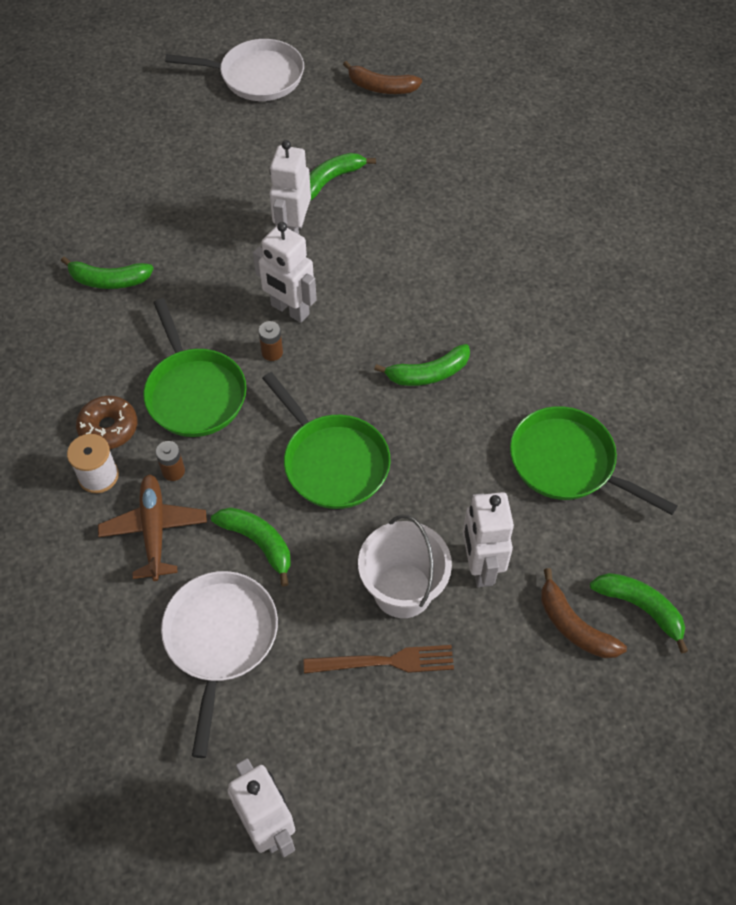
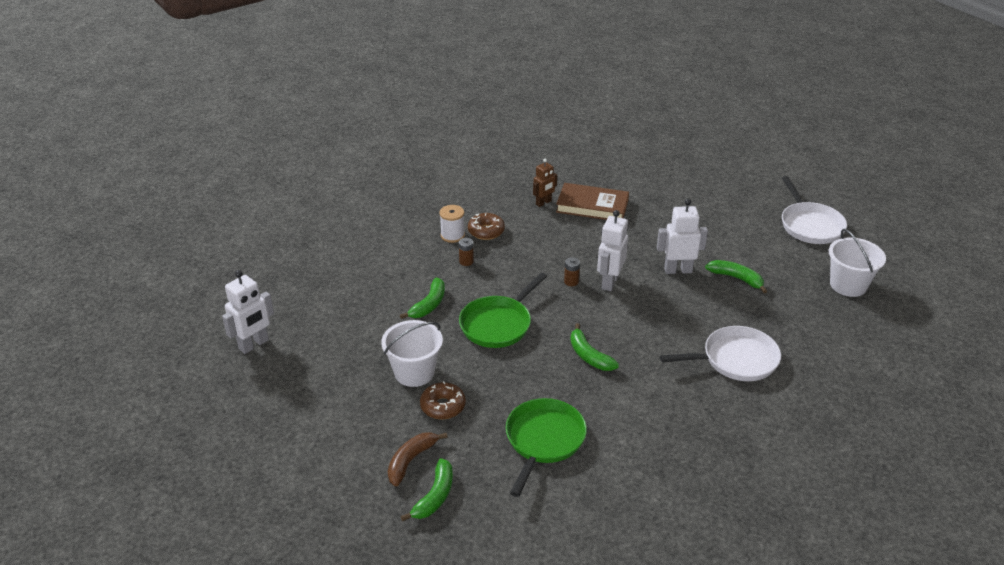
camera: 75 degrees right, 20 degrees down
green banana [61,257,154,289] -> brown book [556,183,629,220]
brown plane [98,474,207,581] -> none
green pan [143,298,247,437] -> none
white pan [161,571,278,758] -> white pan moved to [660,326,781,381]
brown fork [304,645,454,674] -> none
brown banana [343,61,422,94] -> white bucket [829,229,886,297]
white robot [463,492,514,587] -> brown donut [420,381,466,419]
none -> brown robot [533,158,557,207]

